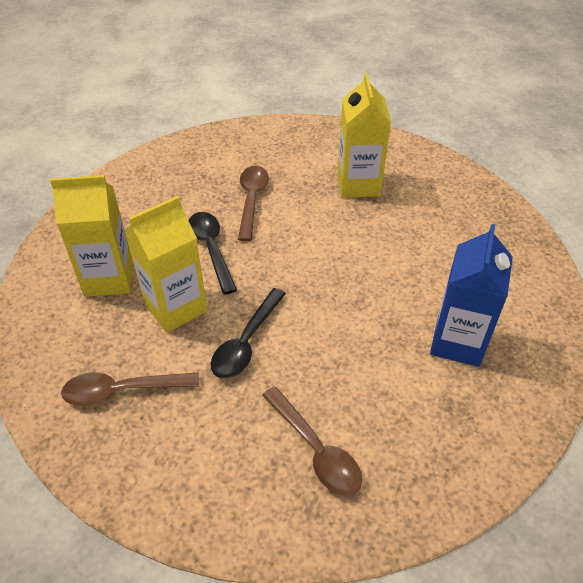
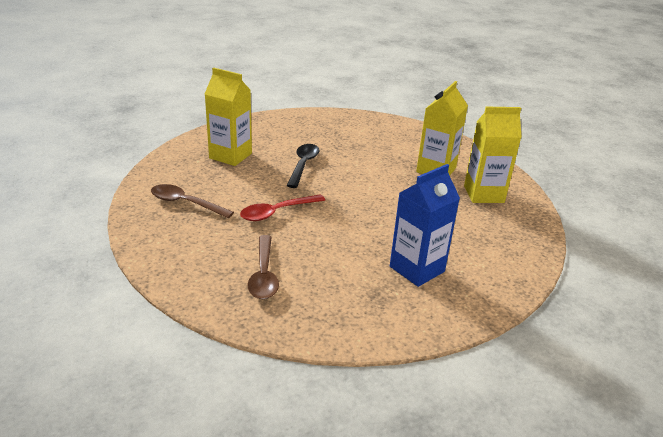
camera: 30 degrees right, 15 degrees down
yellow carton [124,196,208,333] -> yellow carton moved to [464,107,522,203]
black spoon [211,288,286,379] -> red spoon [240,194,325,221]
brown spoon [238,166,269,241] -> none

